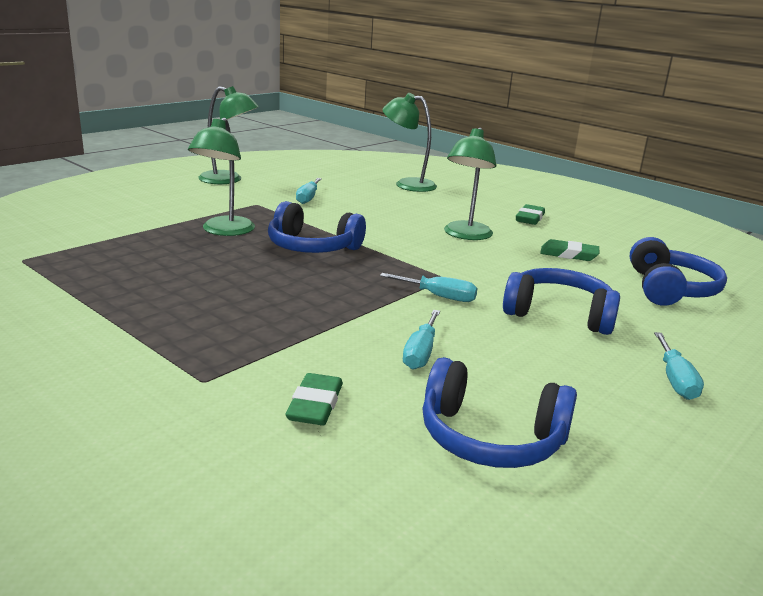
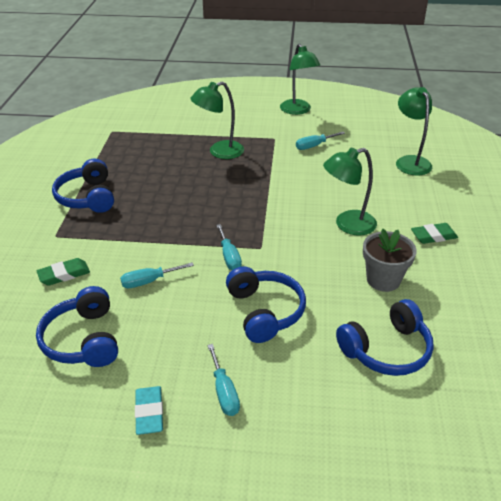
camera: 55 degrees right, 15 degrees up
blue headphones [268,201,366,253] -> blue headphones moved to [52,159,114,213]
green eraser [540,239,599,261] -> grey flower pot [363,229,417,292]
turquoise screwdriver [654,332,704,400] -> turquoise screwdriver turned 75 degrees counterclockwise [207,344,240,416]
none -> turquoise eraser [135,386,163,435]

